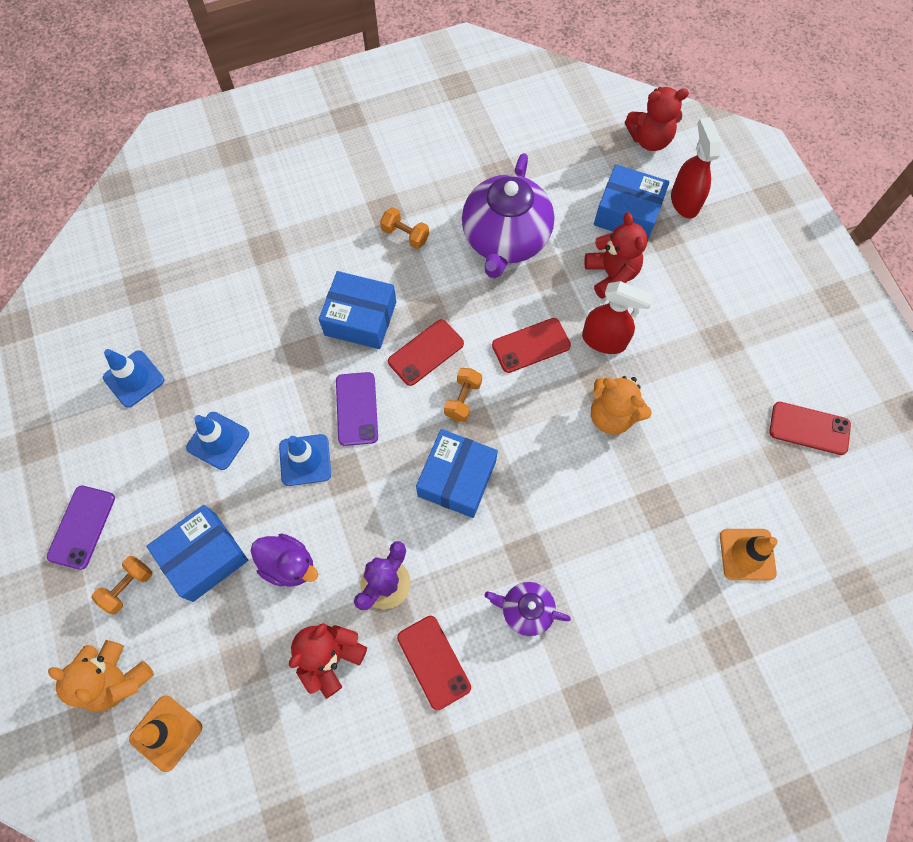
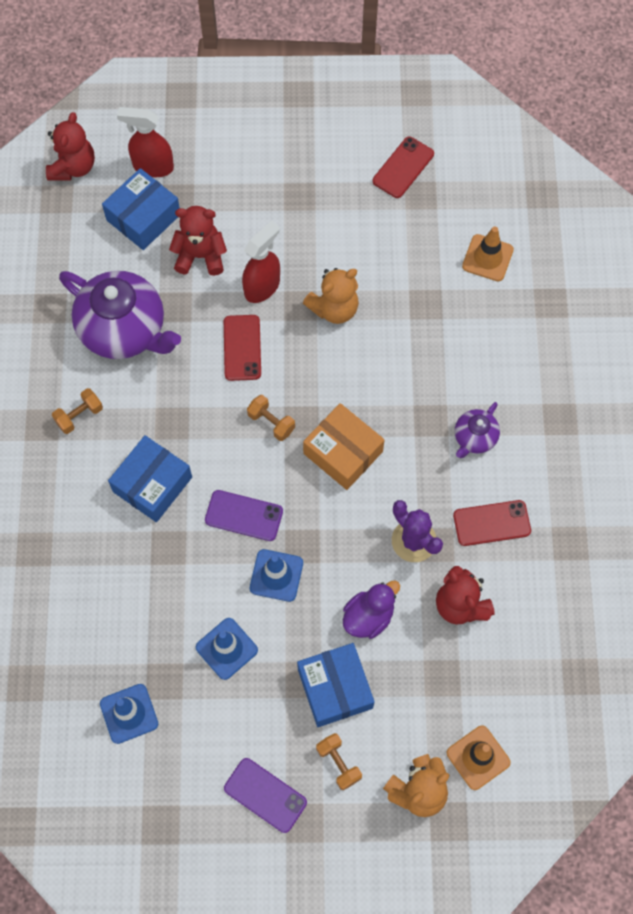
camera: 70 degrees left, 0 degrees up
red phone [388,319,464,386] -> none
blue box [416,429,498,518] -> orange box [303,403,385,490]

